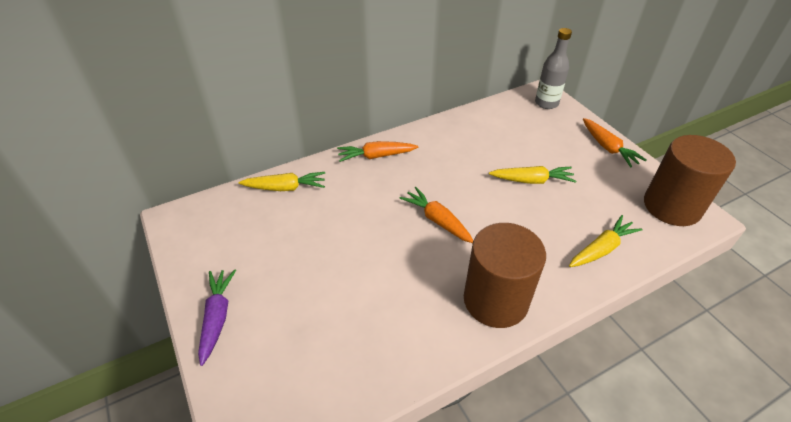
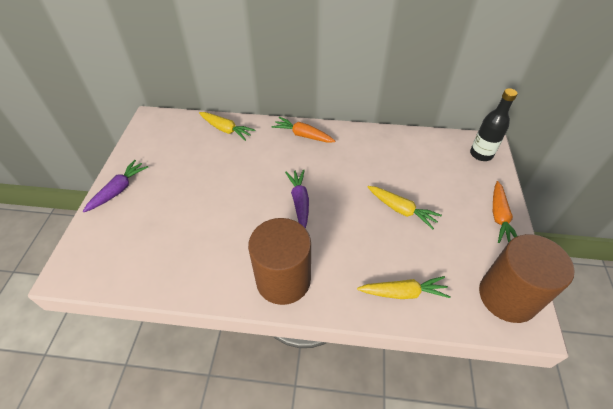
camera: 35 degrees right, 5 degrees up
orange carrot [400,187,473,243] -> purple carrot [285,169,309,229]
grey bottle [535,28,572,109] -> black bottle [470,88,517,161]

